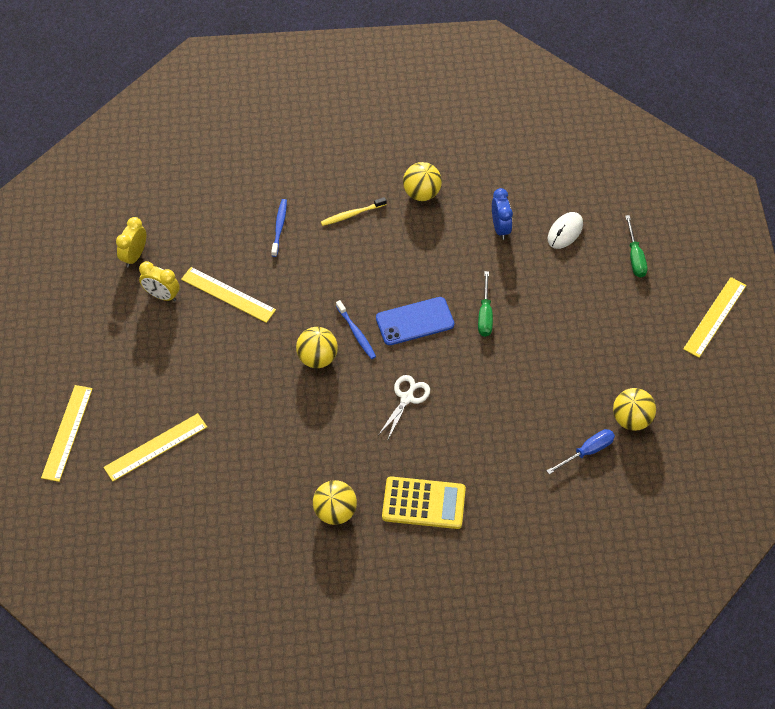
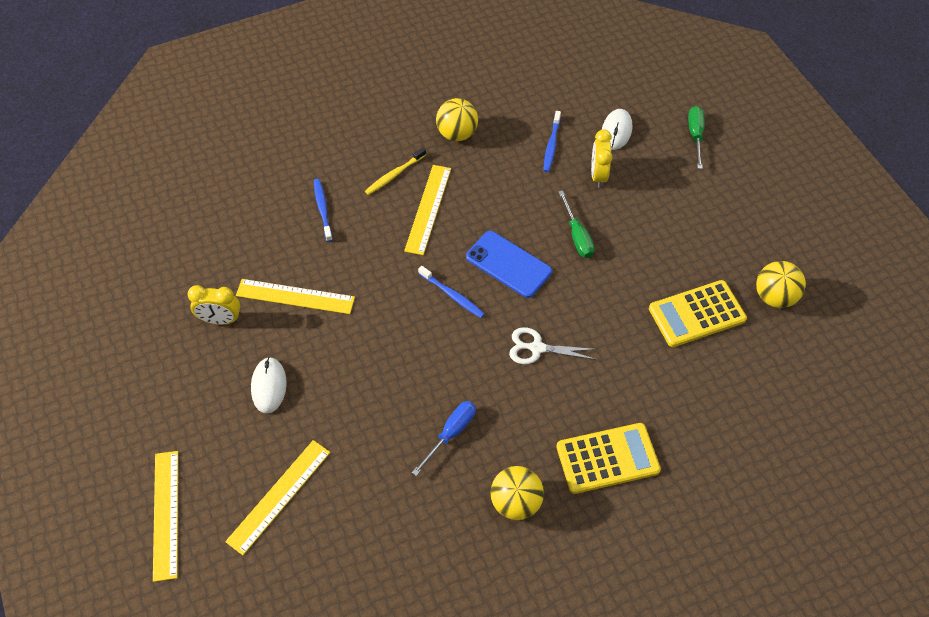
camera: 20 degrees left, 0 degrees up
yellow clock [116,217,146,268] -> yellow clock moved to [591,129,612,188]
yellow ball [296,327,338,368] -> none
blue phone [376,297,454,345] -> blue phone turned 75 degrees clockwise [466,231,552,298]
white scissors [379,375,430,439] -> white scissors turned 90 degrees counterclockwise [509,327,597,364]
blue clock [492,188,513,240] -> blue toothbrush [543,111,561,172]
blue screwdriver [546,429,615,474] -> blue screwdriver moved to [412,401,476,476]
green screwdriver [625,215,647,278] -> green screwdriver turned 150 degrees counterclockwise [688,106,705,169]
yellow ruler [683,277,747,358] -> yellow ruler moved to [404,165,451,255]
none -> white mouse [251,357,287,414]
none -> yellow calculator [649,280,747,347]

